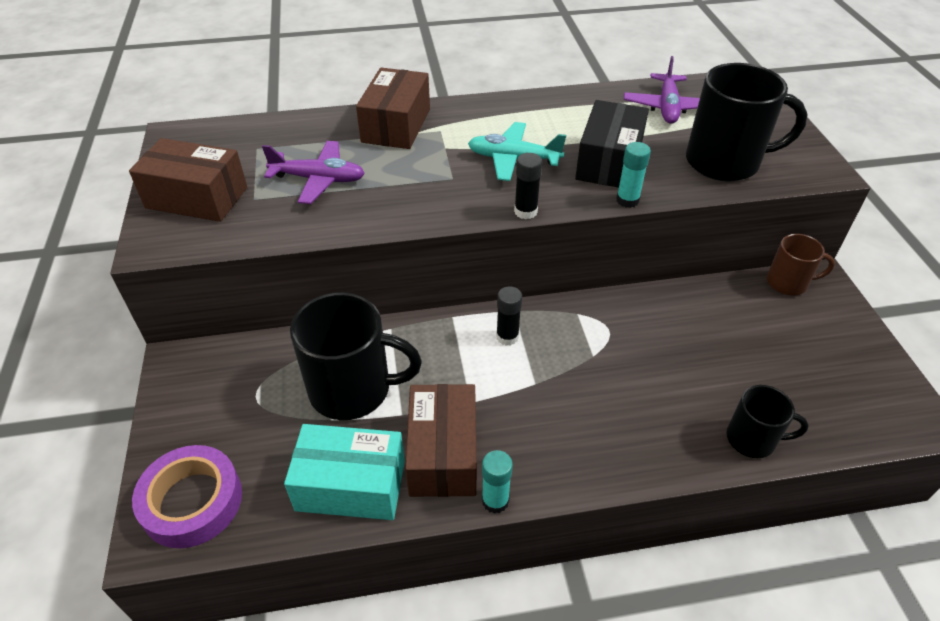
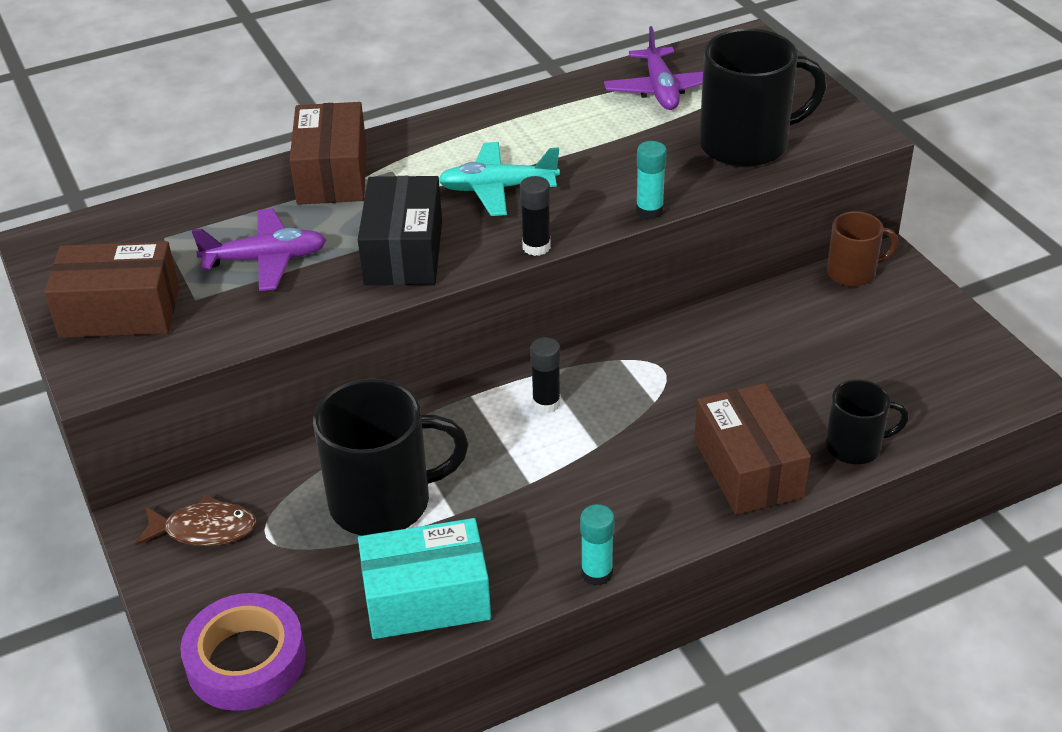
camera: 15 degrees left, 5 degrees down
brown box [405,384,477,497] -> brown box moved to [694,383,811,515]
black box [575,100,649,188] -> black box moved to [358,176,442,285]
none -> brown fish [135,495,256,546]

